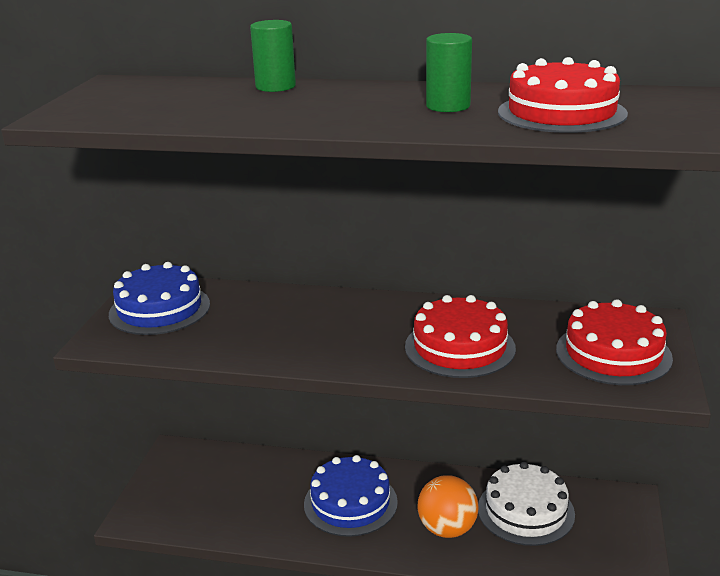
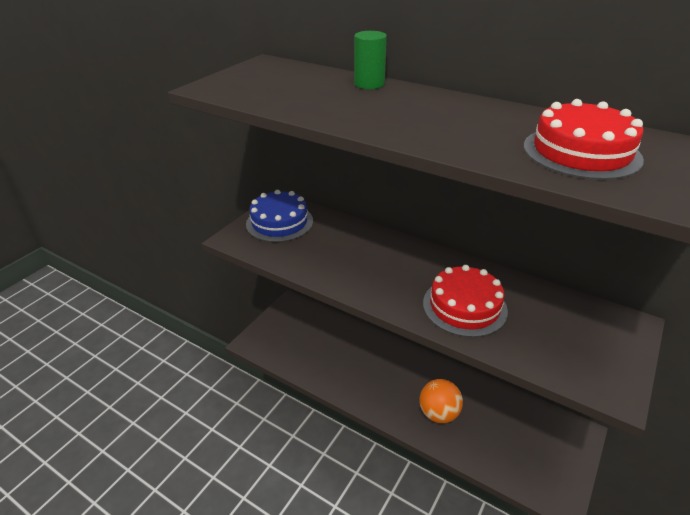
camera: 20 degrees right, 10 degrees up
blue cake [304,455,398,537] -> none
green cylinder [426,33,472,112] -> none
white cake [478,462,575,546] -> none
red cake [556,299,673,385] -> none

